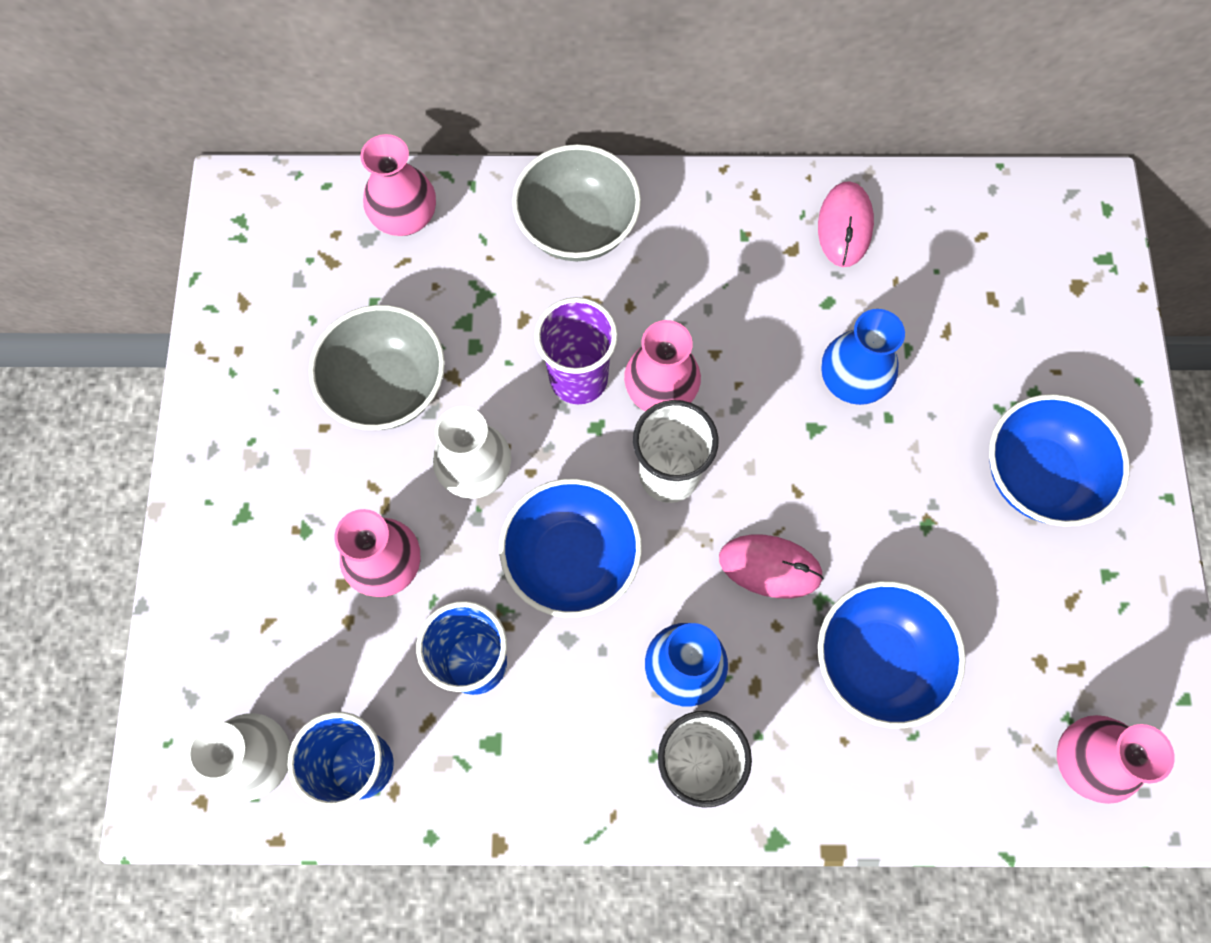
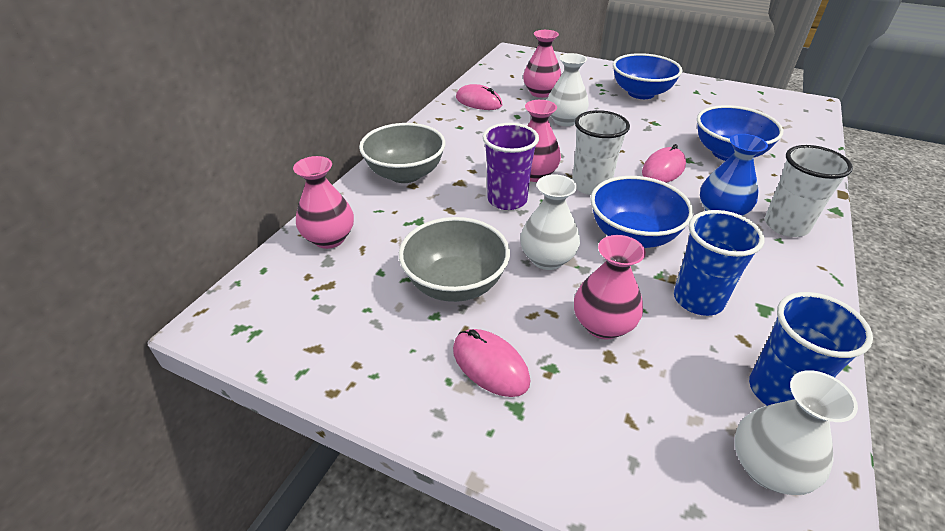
camera: 65 degrees left, 30 degrees down
blue vase [821,309,905,405] -> white vase [547,53,589,126]
pink vase [1057,715,1175,804] -> pink vase moved to [523,30,561,98]
none -> pink mouse [453,329,530,397]

